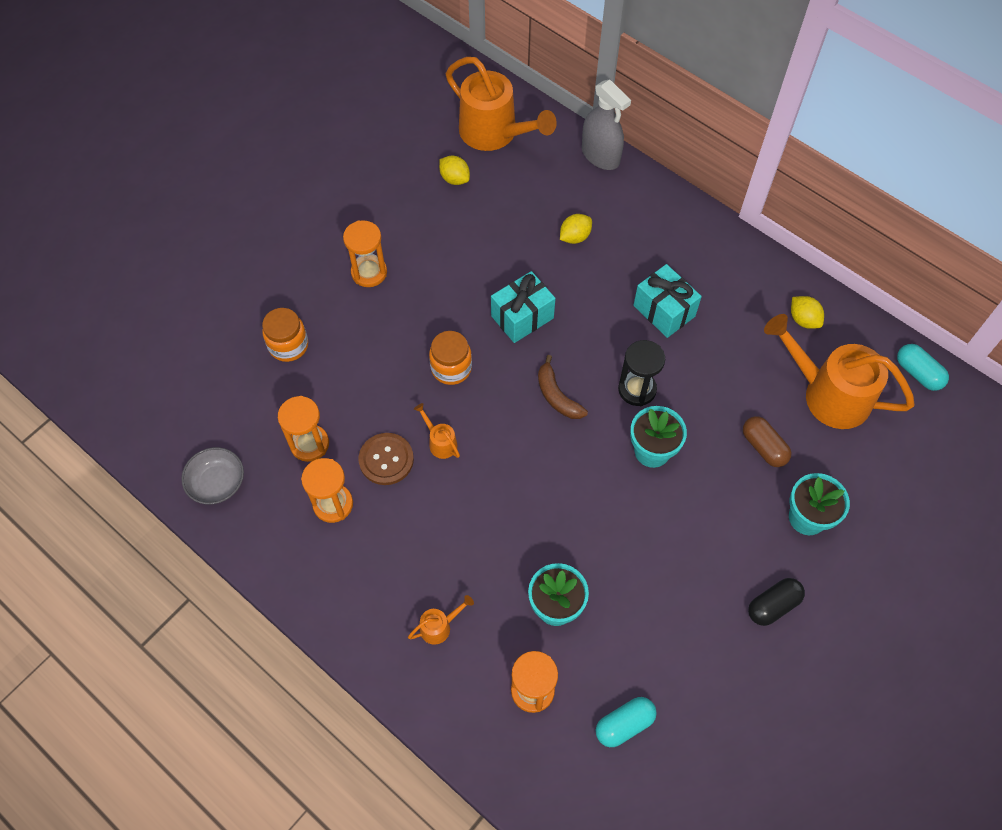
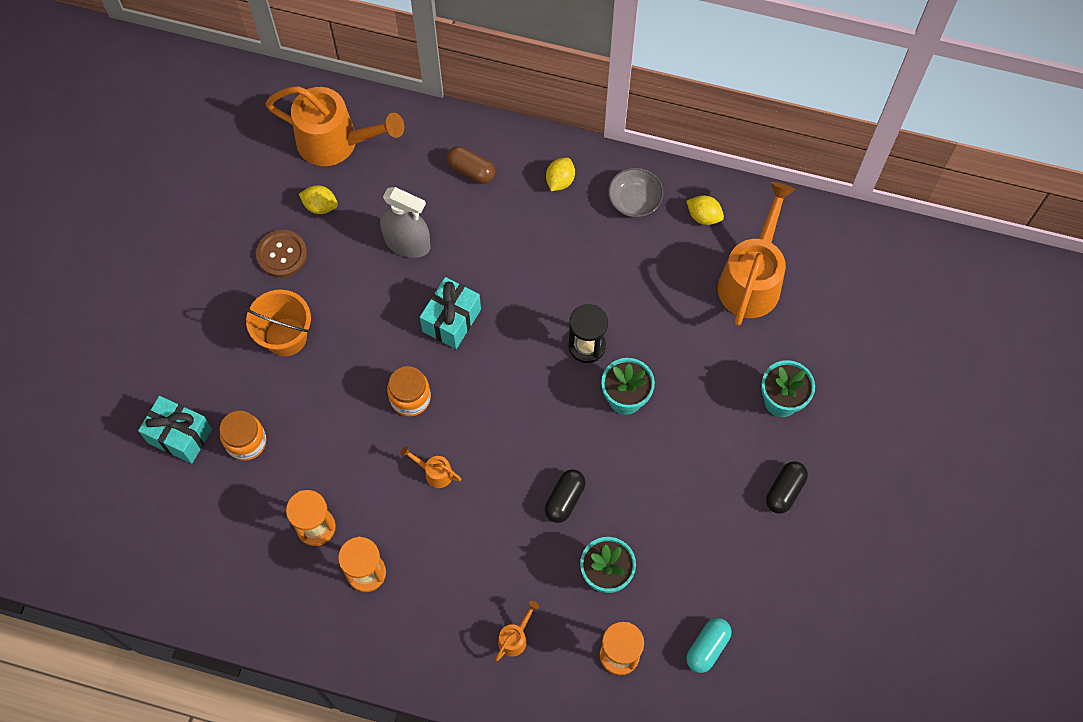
camera: 25 degrees left, 5 degrees up
grey bowl [181,447,244,504] -> grey bowl moved to [608,168,663,217]
orange hourglass [343,220,387,287] -> orange bucket [246,290,311,356]
brown button [358,433,414,485] -> brown button moved to [256,230,307,278]
brown banana [538,355,588,419] -> none
yellow lemon [560,214,592,244] -> yellow lemon moved to [546,158,575,191]
grey spray bottle [582,79,631,170] -> grey spray bottle moved to [380,187,431,258]
turquoise gift [633,264,702,338] -> turquoise gift moved to [138,396,212,464]
brown capsule [743,416,792,467] -> brown capsule moved to [447,146,495,184]
orange watering can [764,314,915,429] -> orange watering can turned 105 degrees clockwise [718,182,795,326]
turquoise capsule [897,344,949,391] -> none
none -> black capsule [545,469,586,523]

